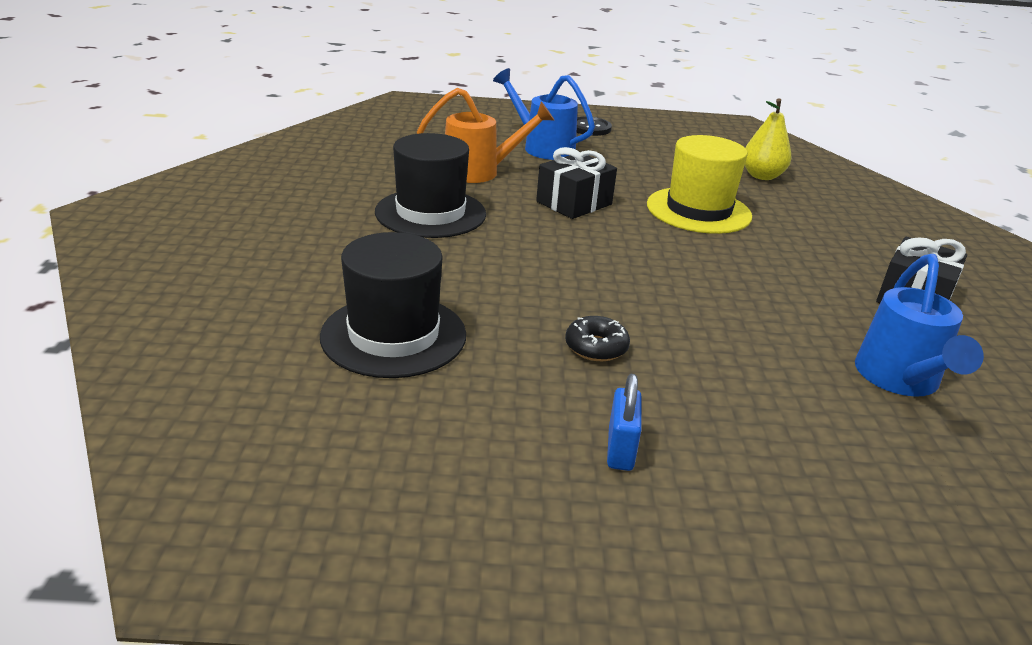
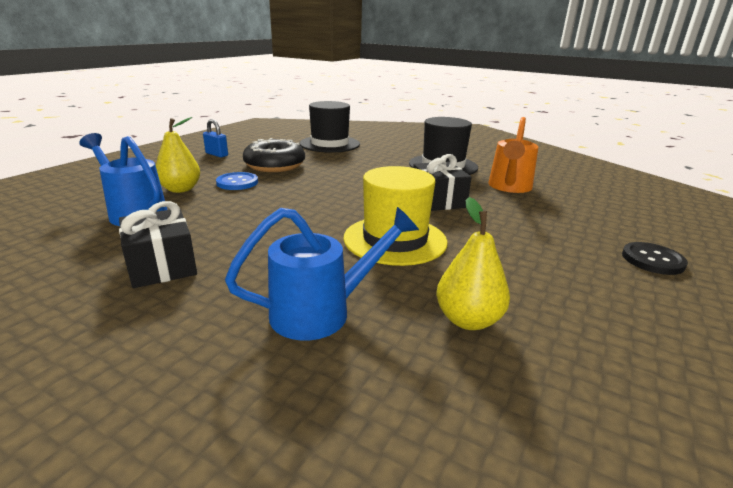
camera: 120 degrees right, 5 degrees down
blue watering can [493,68,595,160] -> blue watering can moved to [225,207,419,341]
black donut [565,316,630,361] -> black donut [243,138,305,172], size x1.91
none -> yellow pear [156,117,200,193]
none -> blue button [216,172,258,190]

